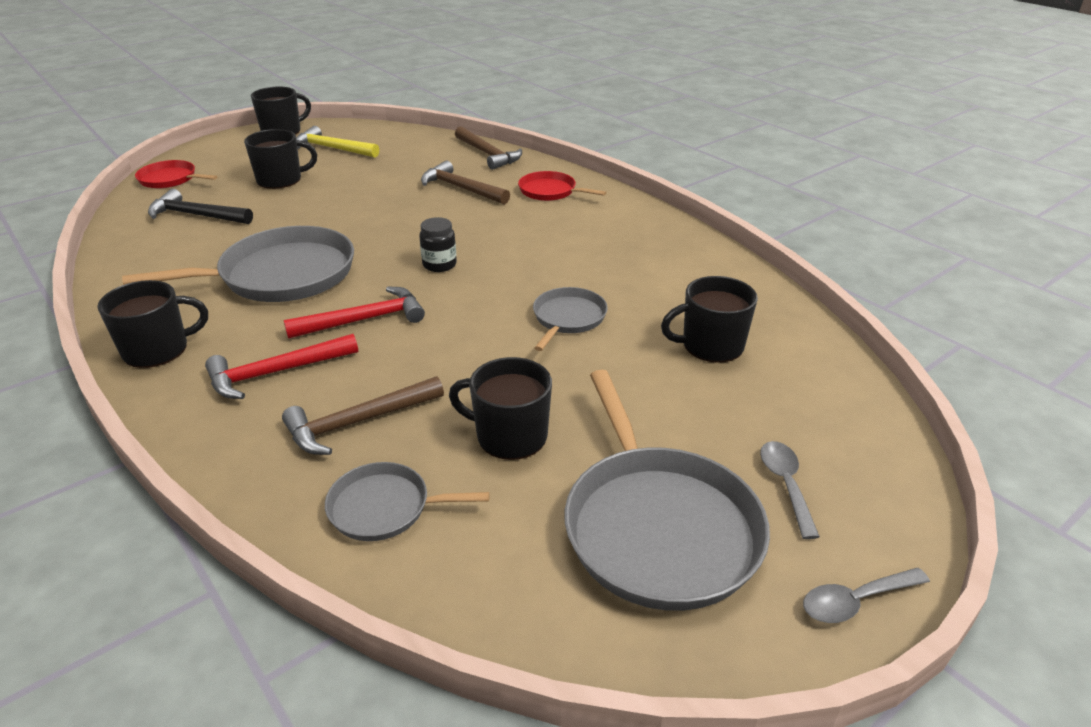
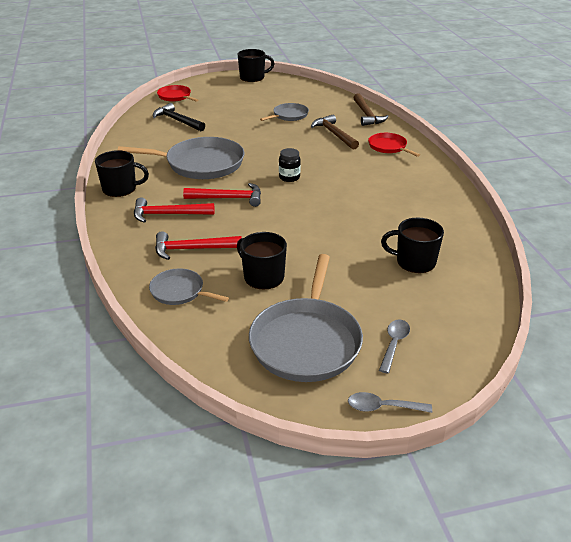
camera: 25 degrees right, 0 degrees up
black mug [244,129,317,189] -> none
brown hammer [282,376,444,455] -> red hammer [155,231,242,260]
yellow hammer [296,126,379,158] -> none
grey pan [533,287,608,351] -> grey pan moved to [260,103,309,121]

